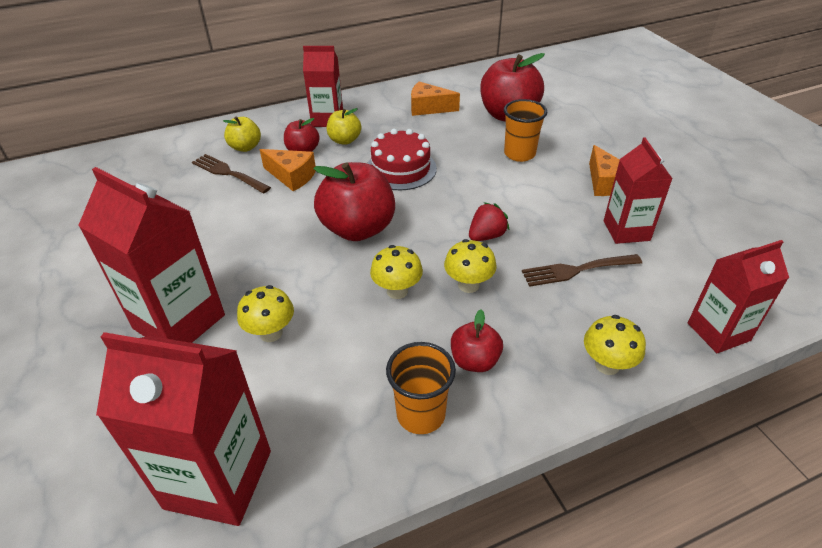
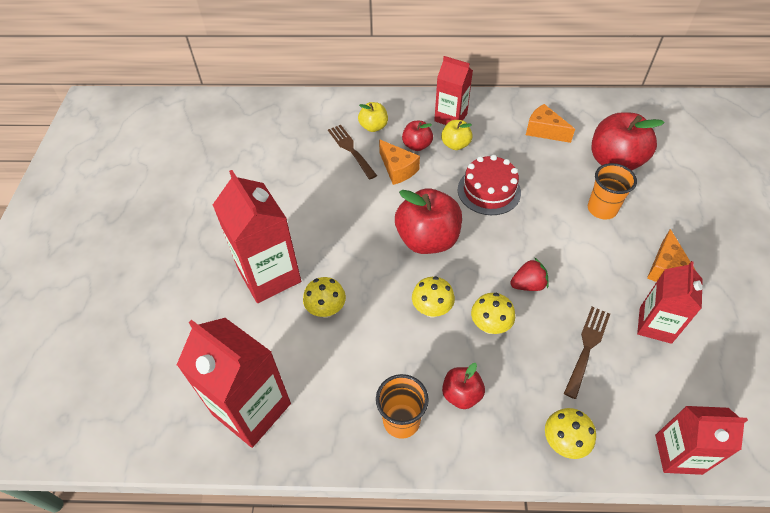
camera: 25 degrees right, 10 degrees up
brown fork [522,254,642,287] -> brown fork turned 105 degrees clockwise [564,307,610,399]

